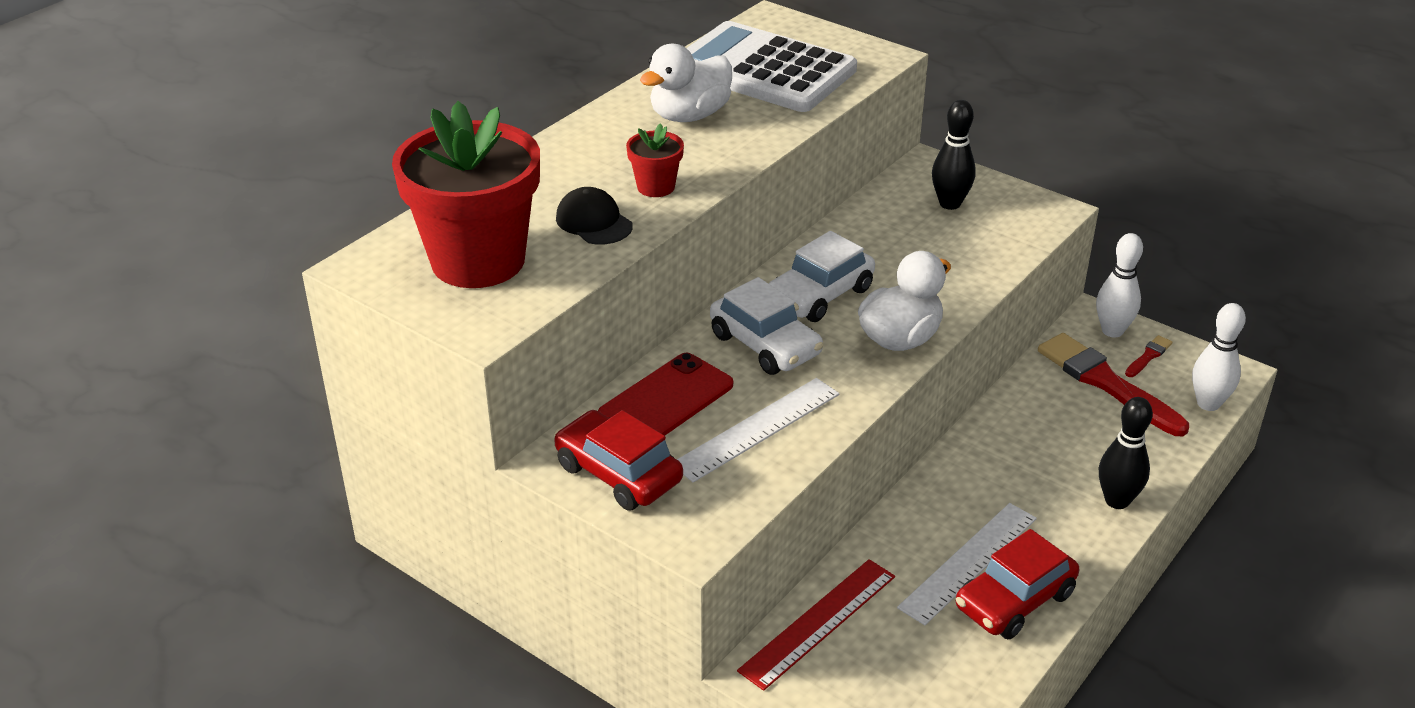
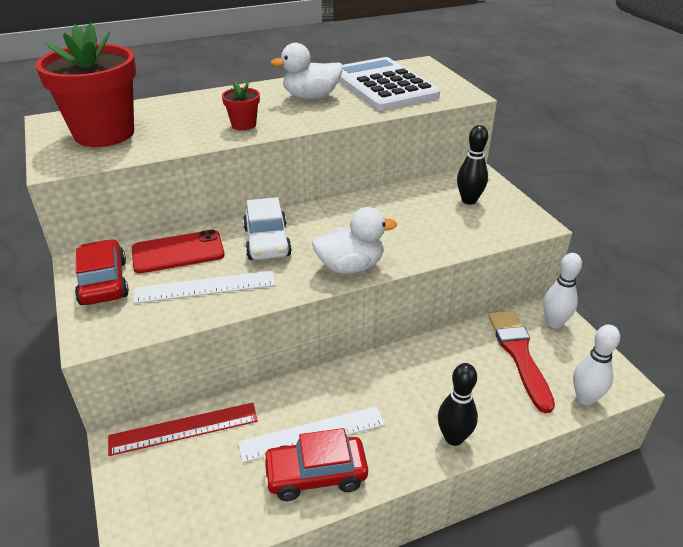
camera: 30 degrees right, 0 degrees up
black cap [556,187,633,244] -> none
white car [769,231,875,322] -> none
red brush [1125,335,1172,377] -> none

